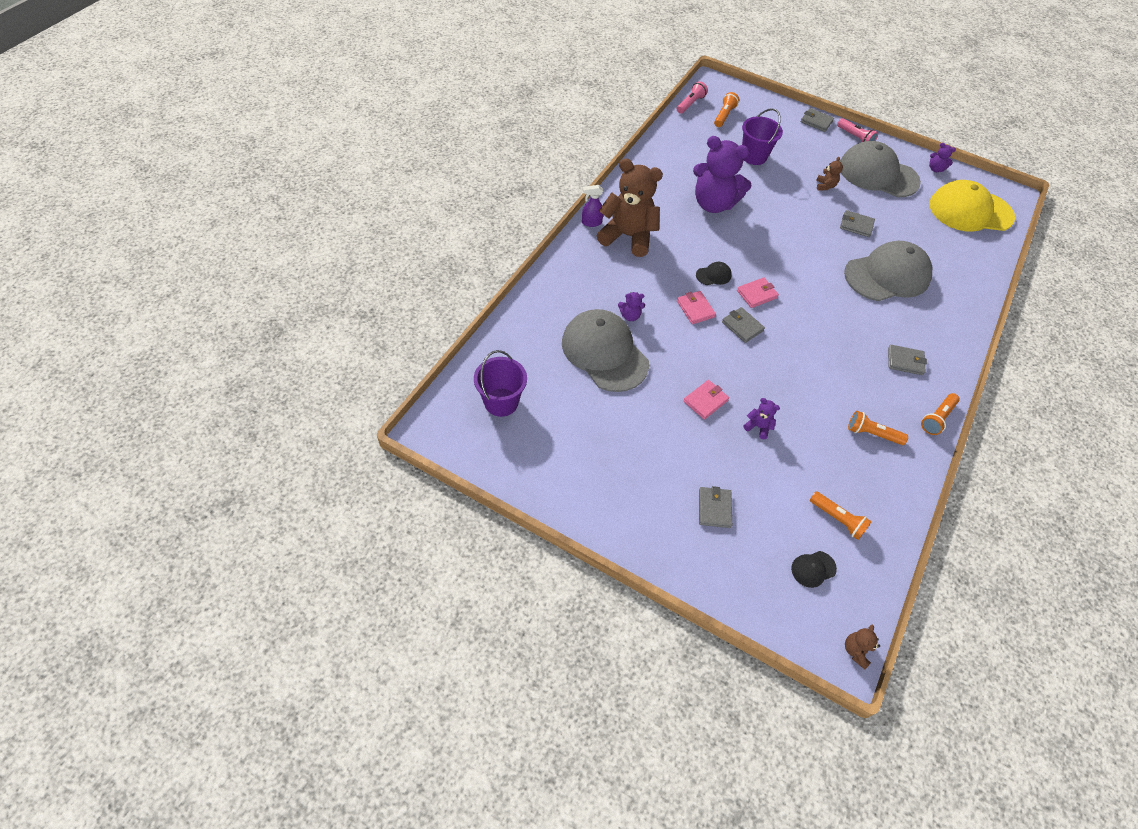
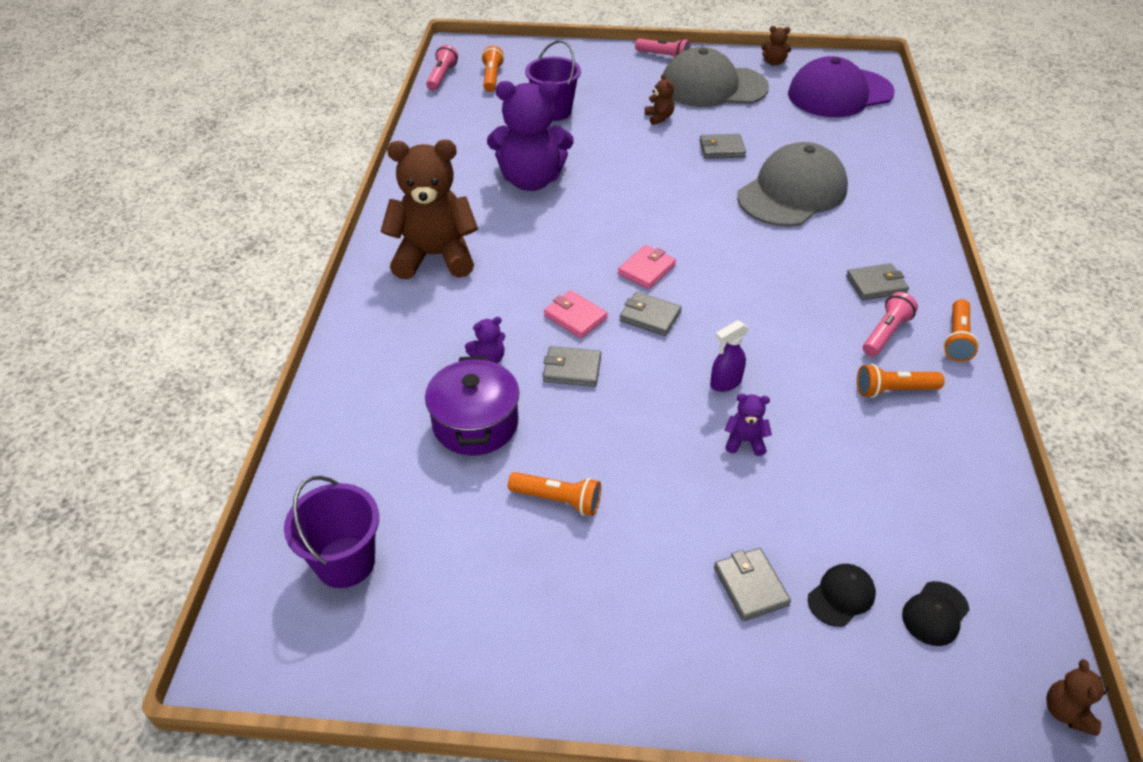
camera: 20 degrees left, 10 degrees down
grey cap [562,309,649,392] -> purple pot [425,356,519,455]
purple spray bottle [582,185,603,227] -> purple spray bottle moved to [710,320,749,392]
pink wallet [684,380,729,420] -> none
black cap [696,262,732,285] -> black cap moved to [808,564,876,627]
grey wallet [801,108,834,132] -> grey wallet moved to [543,346,601,387]
orange flashlight [810,491,872,540] -> orange flashlight moved to [508,472,601,516]
purple teddy bear [929,143,956,172] -> brown teddy bear [761,26,791,66]
yellow cap [929,180,1015,232] -> purple cap [788,56,895,117]
none -> pink flashlight [863,292,918,357]

